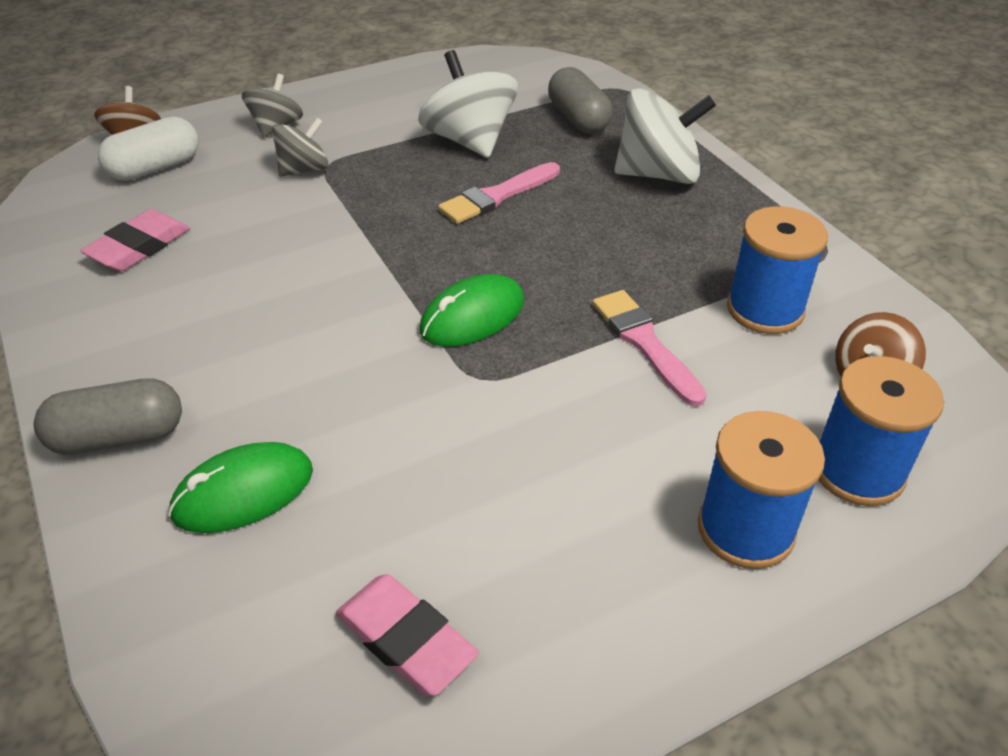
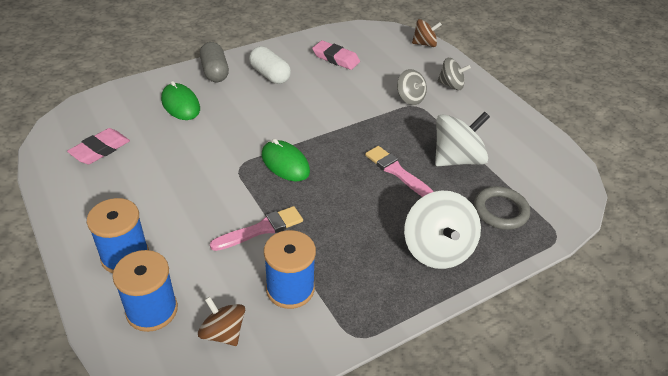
camera: 85 degrees right, 0 degrees up
white capsule [98,116,198,181] -> white capsule moved to [249,46,291,84]
grey capsule [548,67,613,134] -> grey ring [474,186,530,230]

